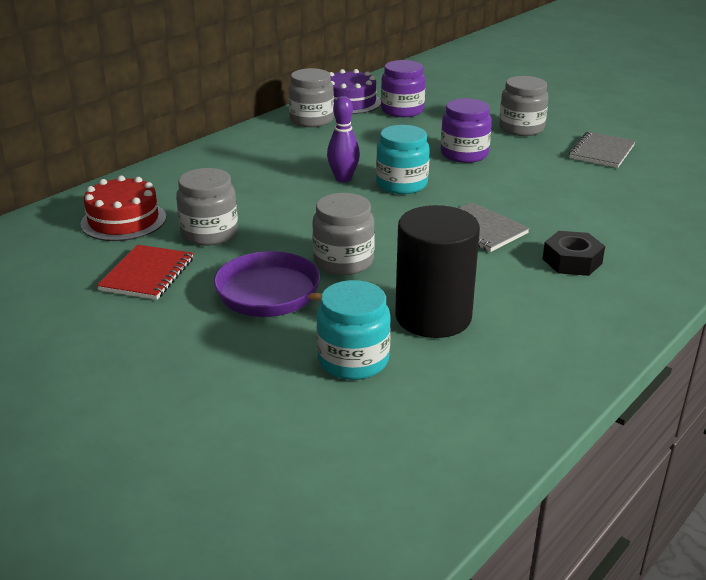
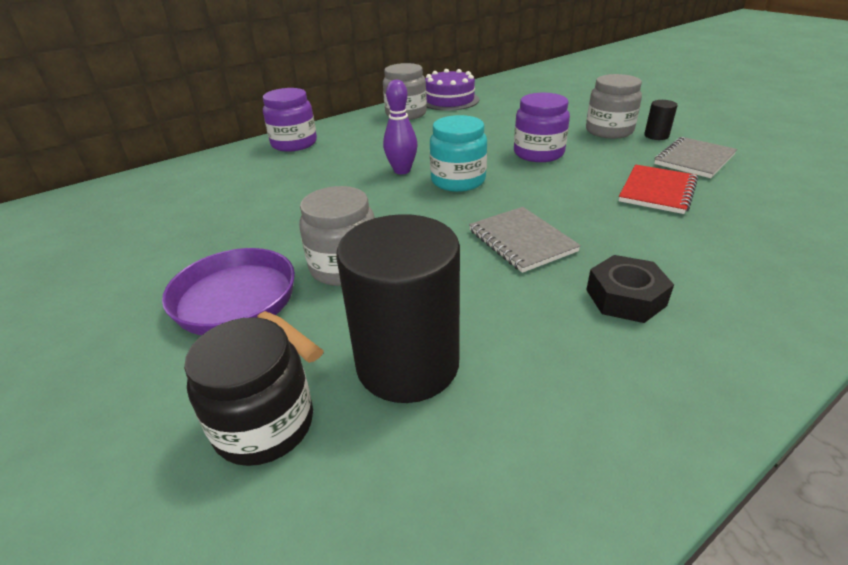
camera: 15 degrees right, 5 degrees up
red cake [81,175,166,241] -> none
red notebook [97,245,193,300] -> red notebook moved to [619,165,698,214]
grey jar [176,168,238,246] -> none
turquoise jar [316,280,391,380] -> black jar [184,317,313,466]
purple jar [381,60,426,117] -> purple jar moved to [263,88,317,152]
none -> black cylinder [644,100,678,140]

